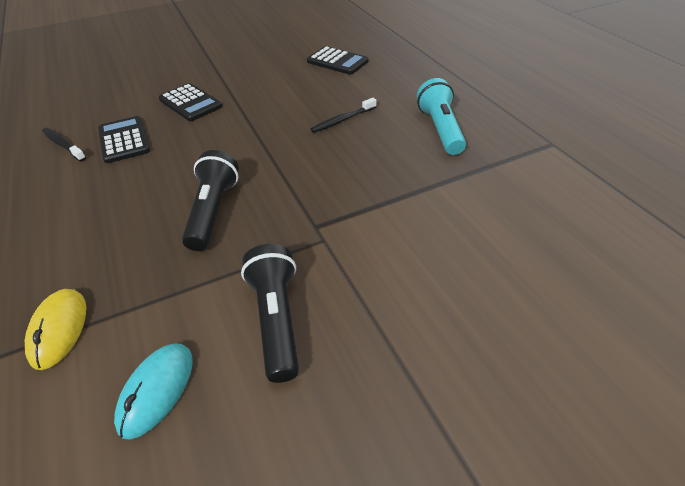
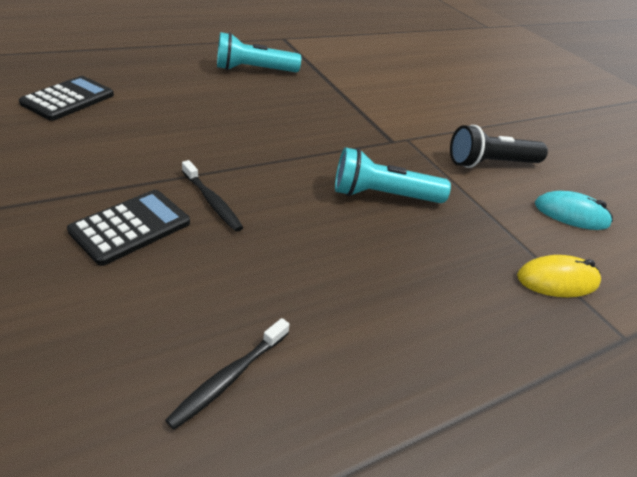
camera: 100 degrees left, 5 degrees down
black calculator [98,116,150,163] -> none
black flashlight [182,150,239,251] -> turquoise flashlight [335,147,451,203]
black toothbrush [311,98,376,133] -> black toothbrush moved to [182,160,243,232]

